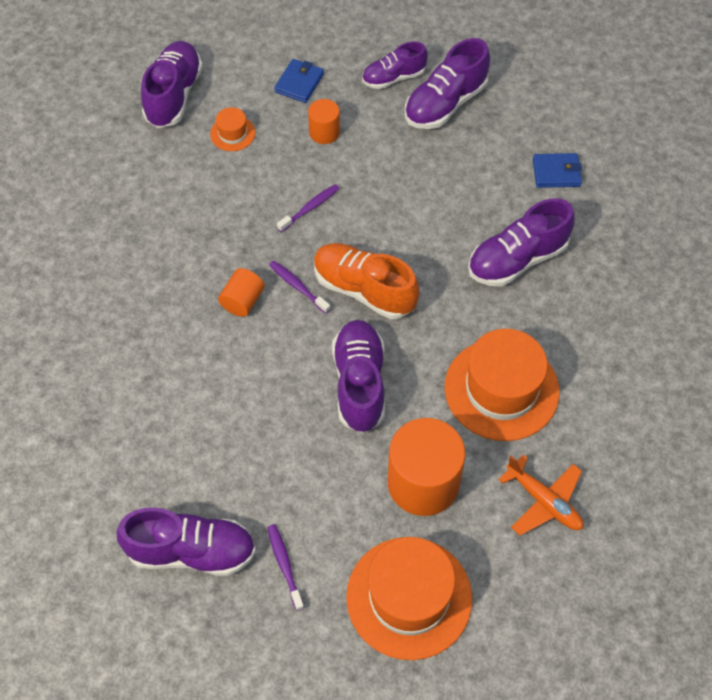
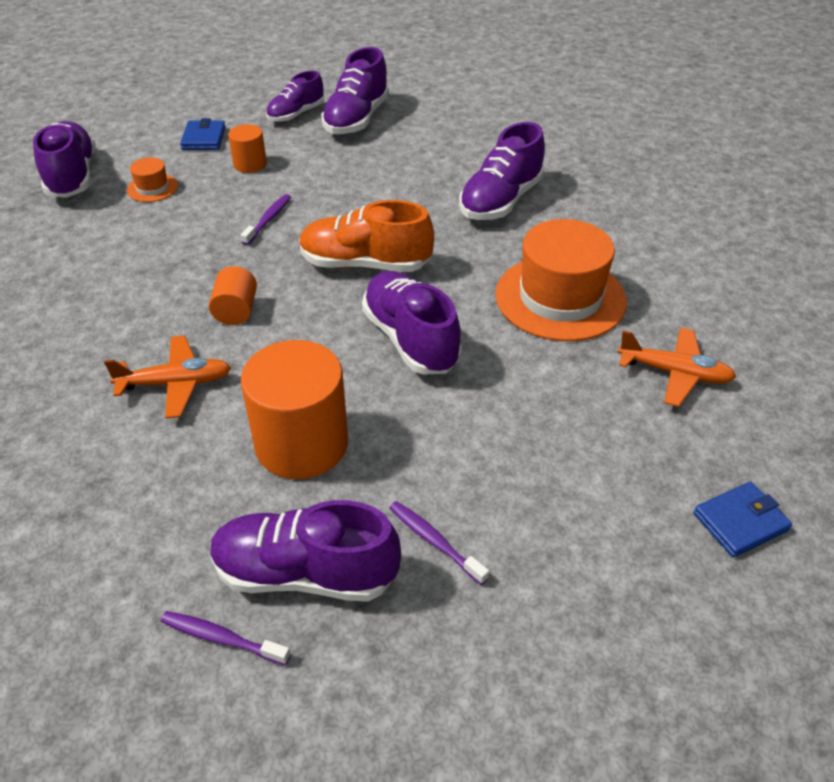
camera: 25 degrees left, 15 degrees down
purple shoe [116,507,256,576] -> purple shoe turned 150 degrees counterclockwise [210,500,401,602]
purple toothbrush [269,261,330,314] -> purple toothbrush moved to [161,611,291,665]
orange hat [346,537,472,660] -> none
orange cylinder [388,418,466,516] -> orange cylinder moved to [241,340,348,479]
blue wallet [533,153,582,188] -> blue wallet moved to [694,481,792,557]
none -> orange plane [104,335,231,419]

